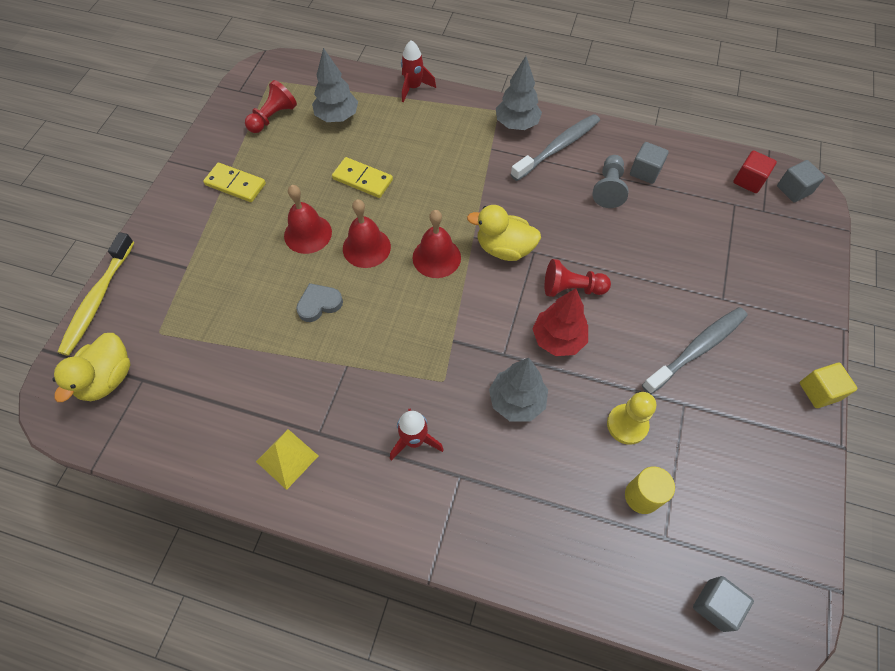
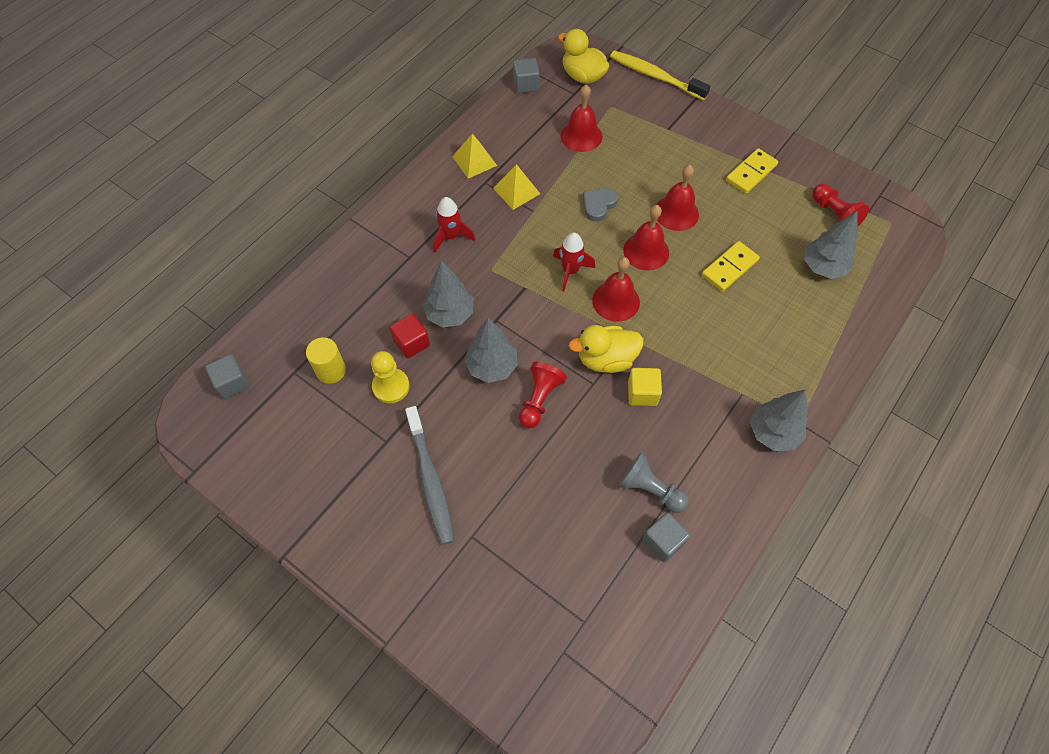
camera: 110 degrees right, 0 degrees up
grey heart [296,283,343,322] -> grey heart turned 135 degrees counterclockwise [583,188,618,222]
red rocket [401,40,436,102] -> red rocket moved to [553,233,595,291]
yellow duck [467,205,541,261] -> yellow duck turned 135 degrees counterclockwise [568,325,644,373]
grey toothbrush [511,114,600,181] -> none
red tree [532,288,588,356] -> grey tree [464,318,518,383]
red cube [733,151,777,193] -> red cube moved to [390,314,430,359]
grey cube [777,160,825,202] -> grey cube moved to [513,58,540,93]
yellow cube [800,363,857,408] -> yellow cube moved to [628,368,662,406]
none -> yellow pyramid [493,164,540,210]
none -> red bell [561,85,602,152]

